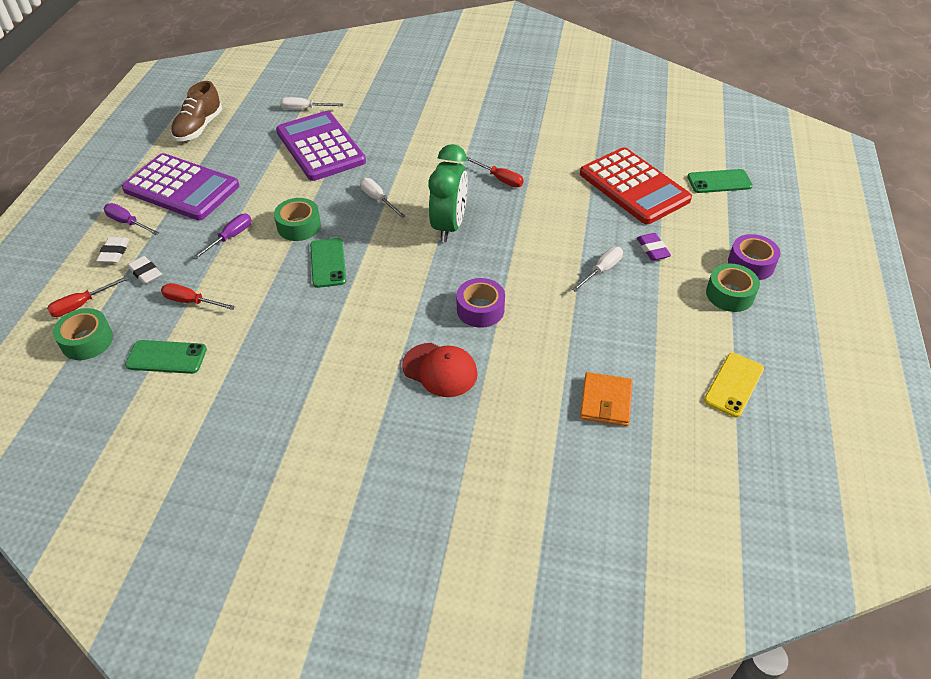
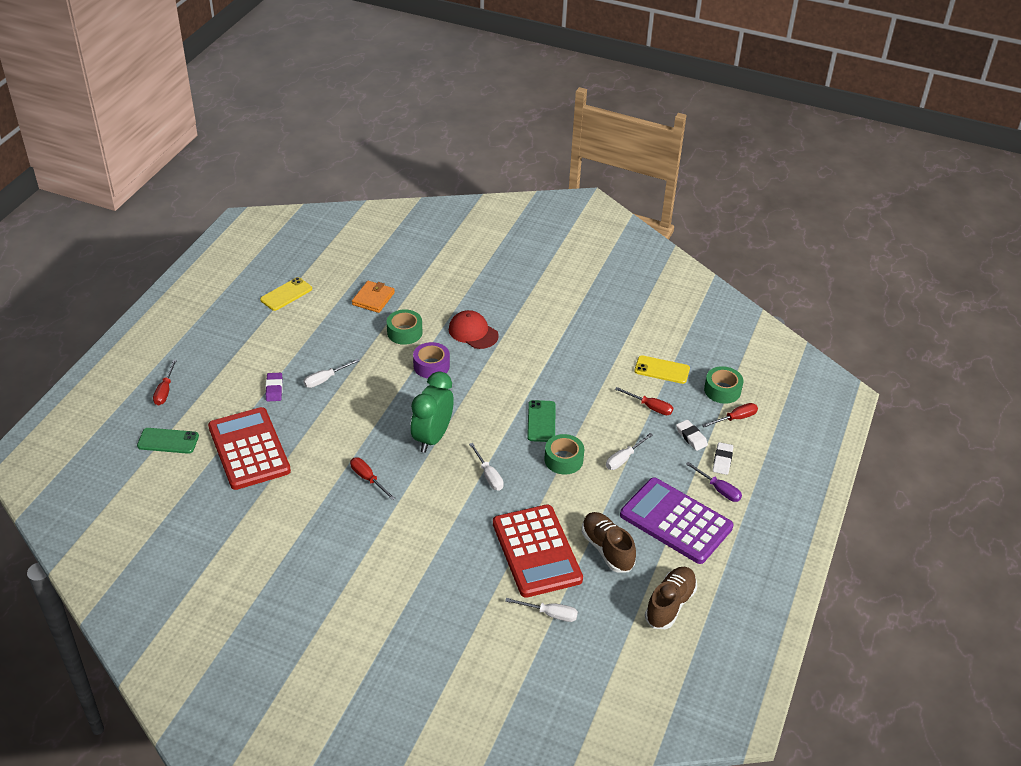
camera: 170 degrees left, 5 degrees down
green phone [125,340,207,374] -> yellow phone [634,355,690,384]
purple screwdriver [192,214,251,260] -> white screwdriver [606,433,653,470]
purple calculator [276,111,366,181] -> red calculator [493,504,583,598]
green tape [706,264,760,312] -> green tape moved to [387,309,422,345]
purple tape [728,234,780,280] -> none
none -> red screwdriver [153,359,177,405]
none -> brown shoe [582,512,636,573]

